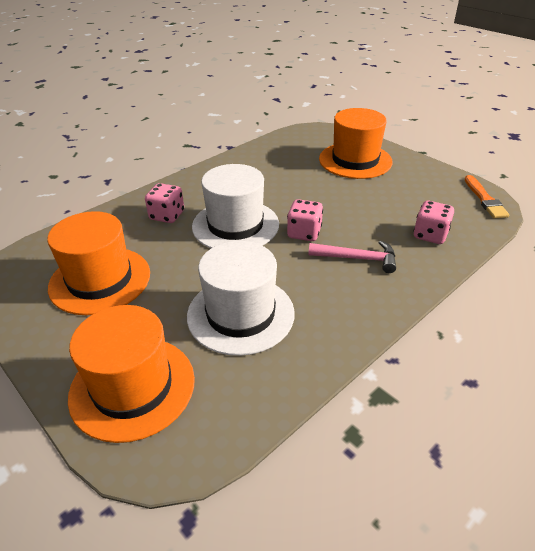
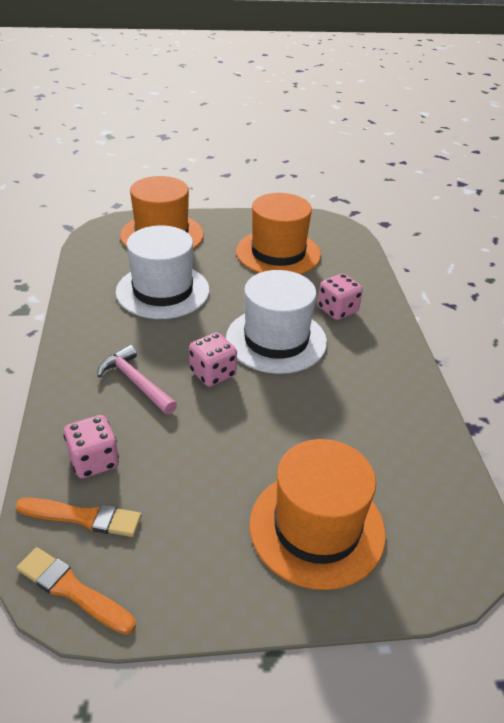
camera: 125 degrees right, 0 degrees up
pink hammer [309,241,396,273] -> pink hammer turned 90 degrees clockwise [97,345,177,414]
none -> orange brush [15,498,142,537]

